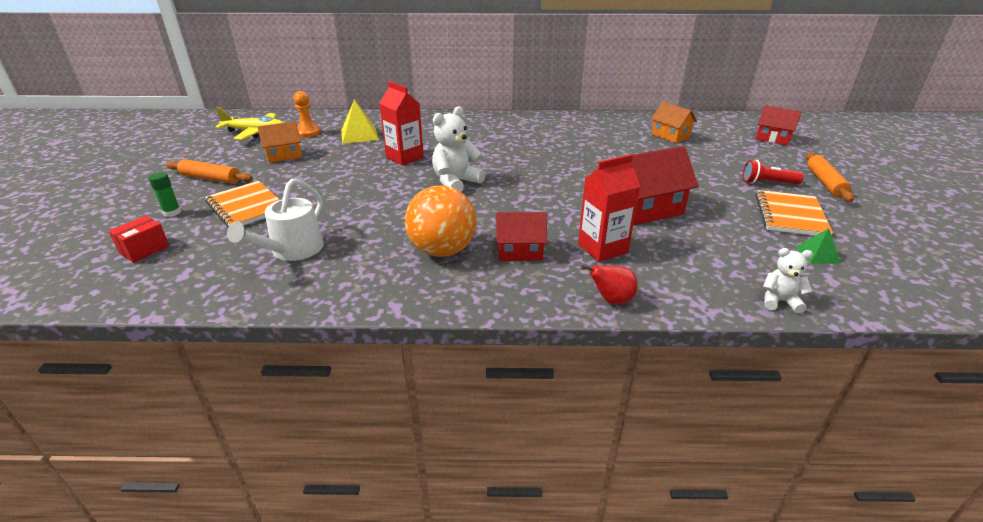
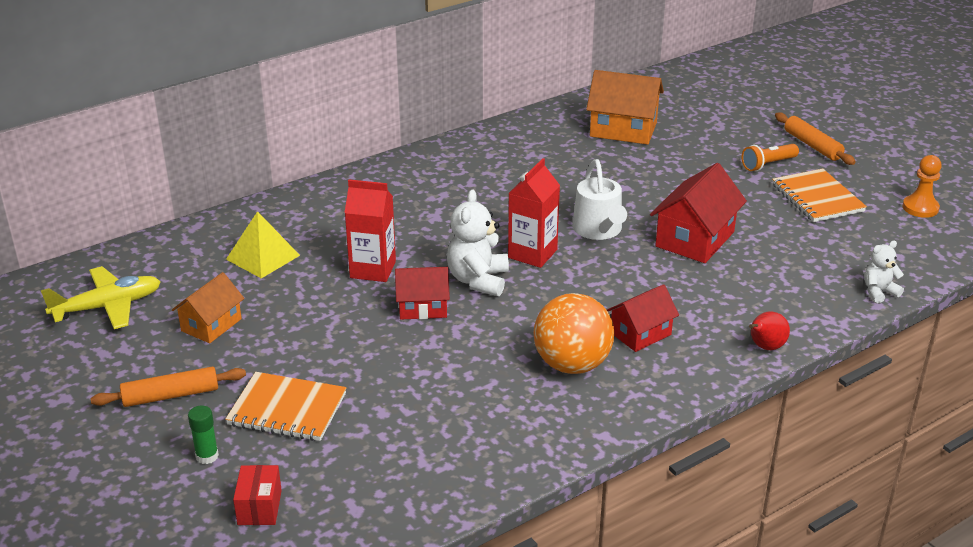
camera: 35 degrees left, 0 degrees up
white watering can [227,179,324,261] -> white watering can moved to [572,159,627,240]
orange pawn [294,91,321,138] -> orange pawn moved to [903,155,942,218]
red carton [578,154,640,262] -> red carton moved to [508,158,560,268]
orange house [651,102,697,143] -> orange house [586,70,664,145], size x1.57
red flashlight [743,160,804,184] -> orange flashlight [742,144,799,171]
red house [756,106,802,145] -> red house moved to [395,267,450,319]
green pyramid [796,228,841,264] -> none

